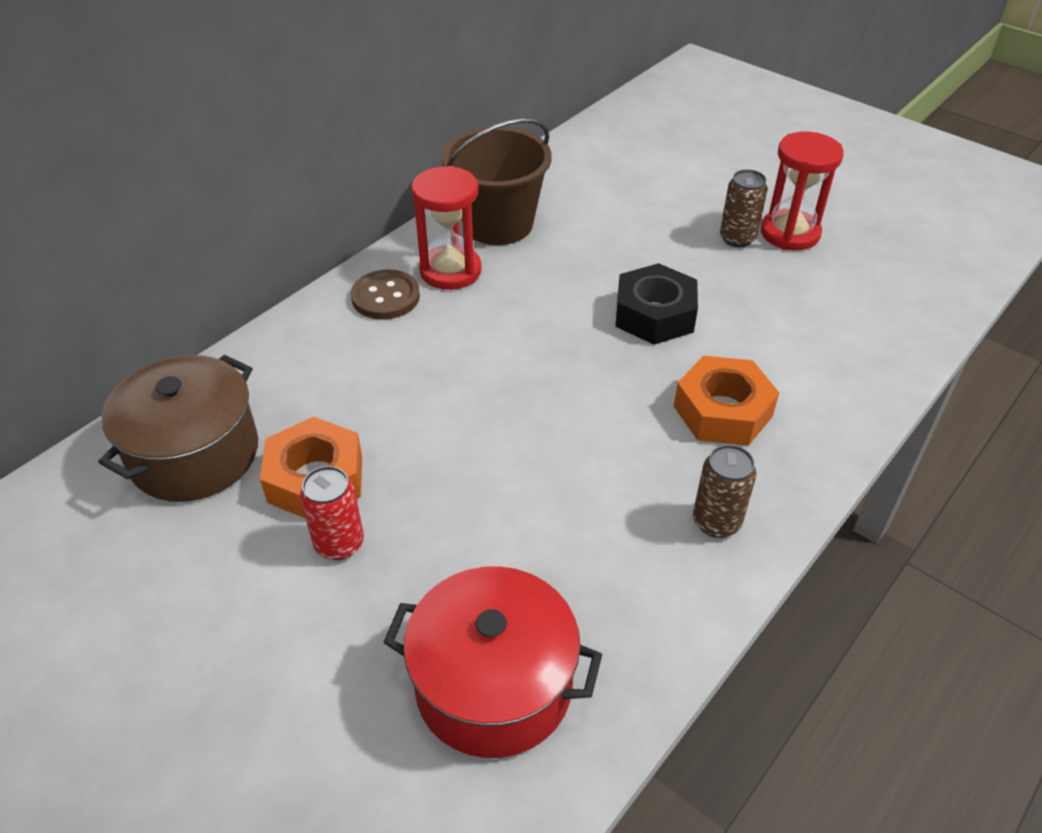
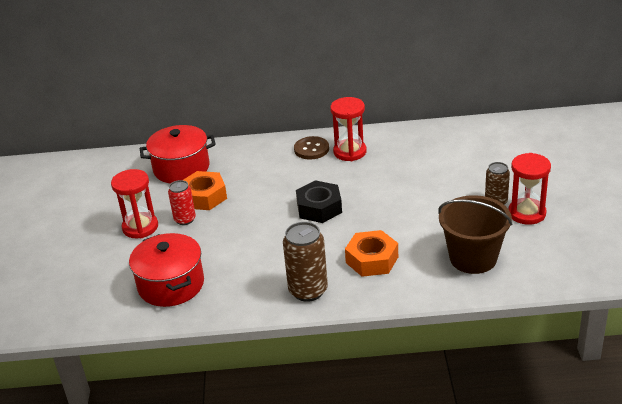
camera: 50 degrees right, 10 degrees down
brown pot [98,355,258,502] -> red pot [140,125,216,183]
brown bucket [442,118,552,245] -> brown bucket moved to [438,195,512,274]
black nut [615,263,698,345] -> black nut moved to [296,180,342,223]
brown can [693,445,756,538] -> brown can [283,222,328,302], size x1.59
none -> red hourglass [111,169,158,238]

